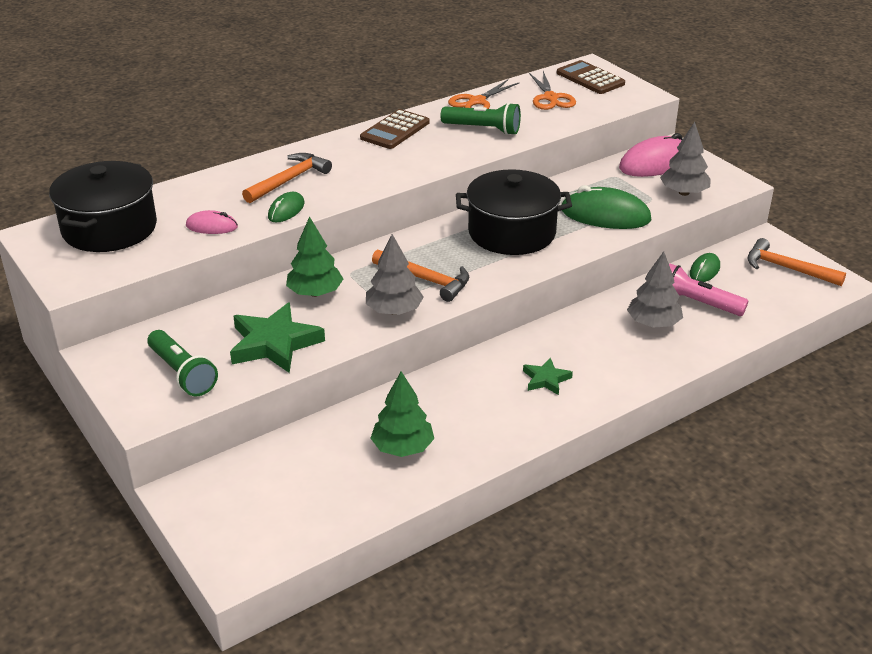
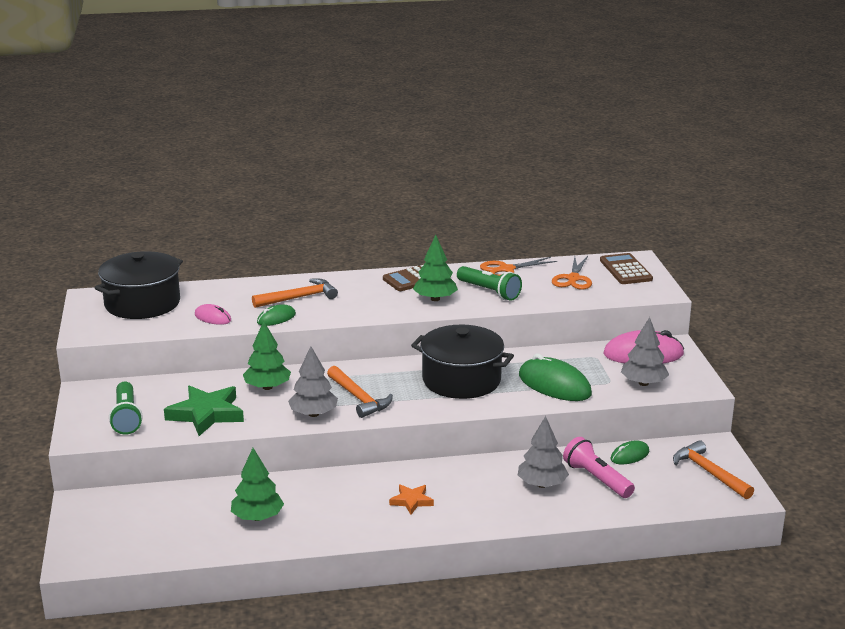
camera: 25 degrees right, 10 degrees down
green star [523,357,573,395] -> orange star [389,484,434,514]
none -> green tree [413,235,458,301]

